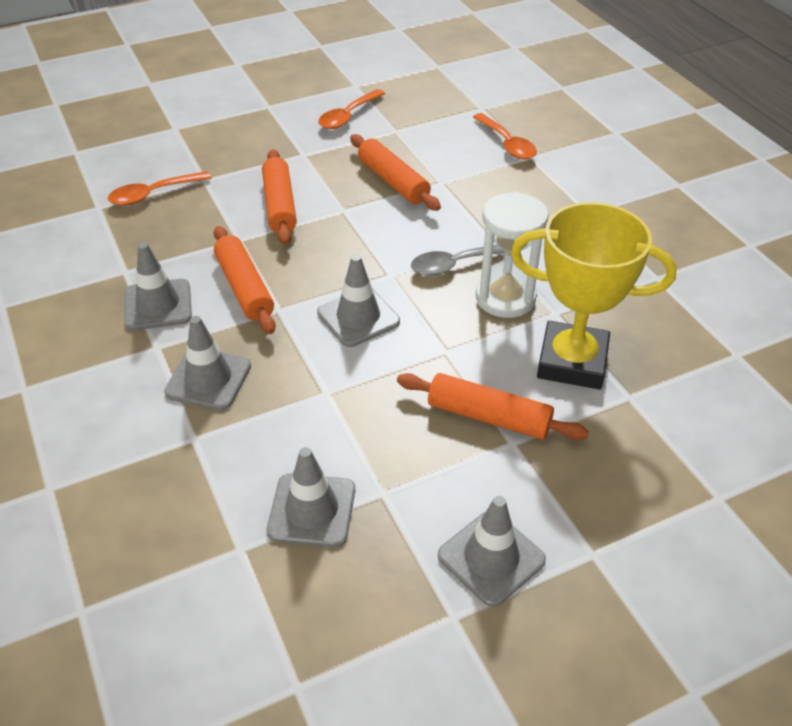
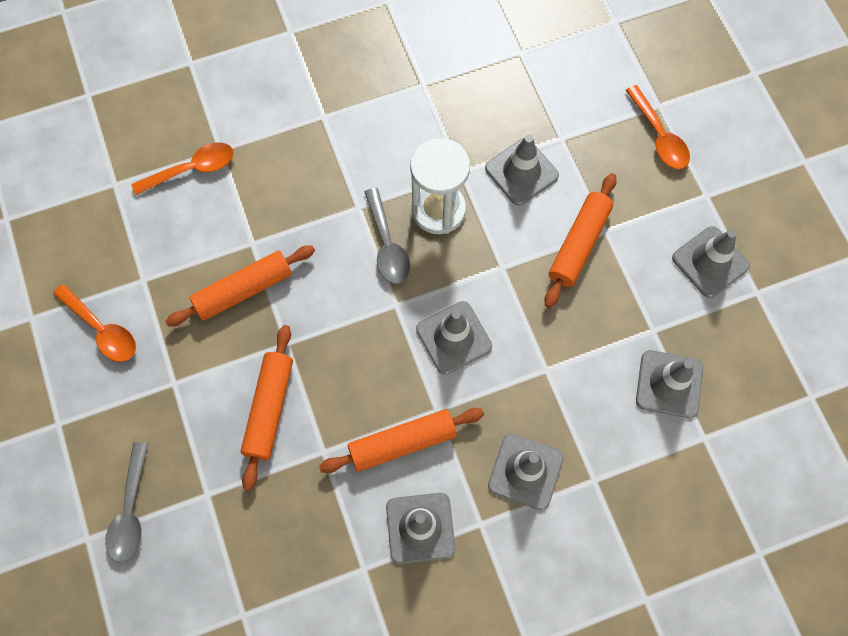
camera: 85 degrees left, 25 degrees up
orange spoon [108,171,212,206] -> orange spoon moved to [625,85,690,169]
orange rolling pin [262,149,297,245] -> orange rolling pin turned 75 degrees counterclockwise [241,325,293,491]
yellow trophy [511,202,677,389] -> grey traffic cone [485,135,559,206]
none -> grey spoon [105,442,148,563]

